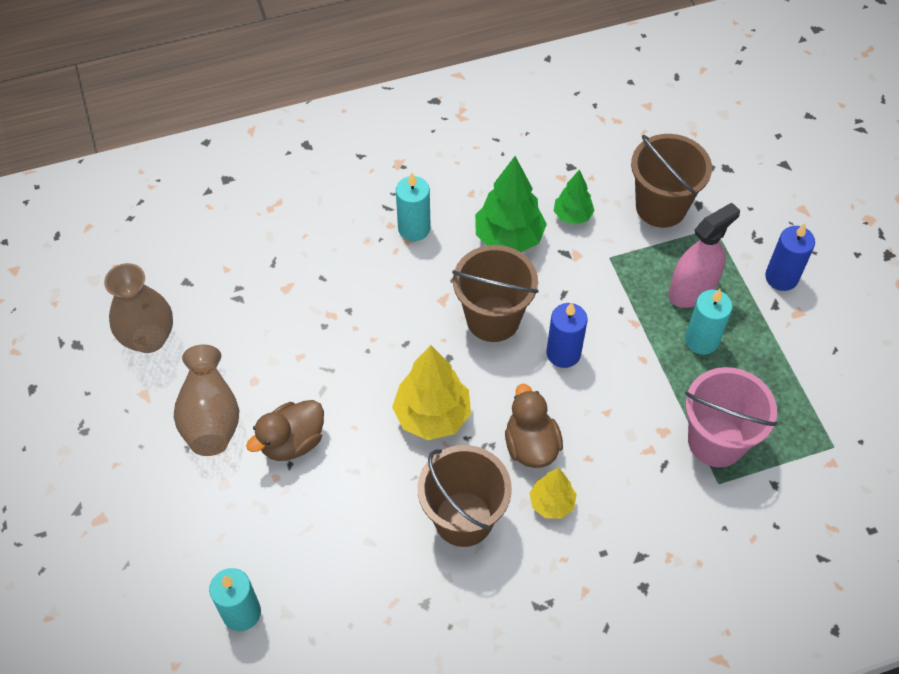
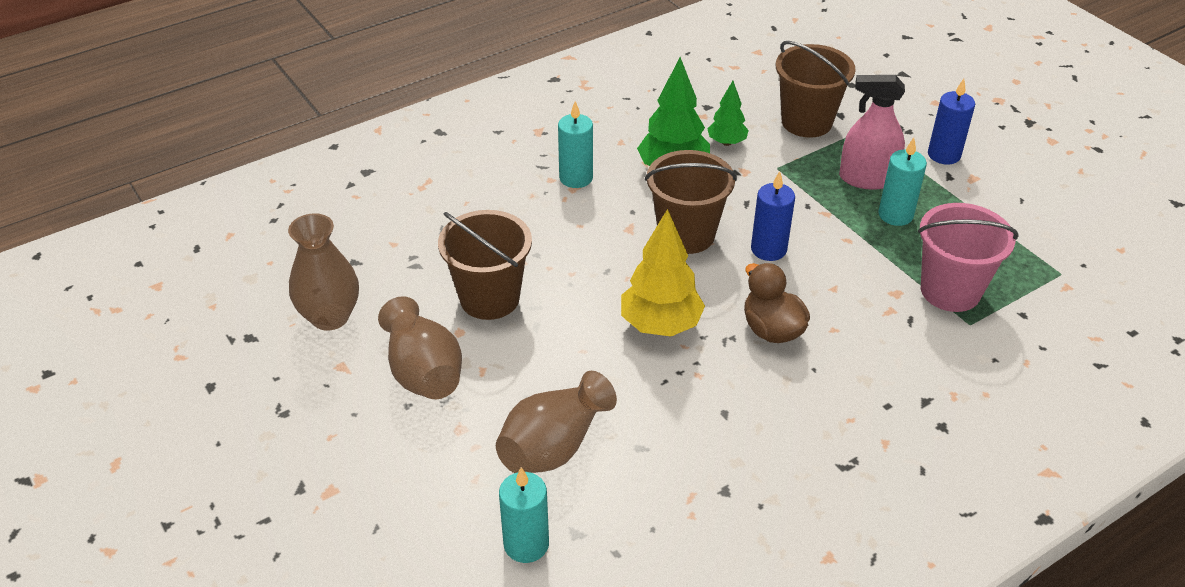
camera: 15 degrees left, 15 degrees down
brown duck [246,400,324,461] -> none
brown bucket [418,445,512,547] -> brown bucket moved to [438,210,532,320]
yellow tree [530,468,577,519] -> none
pink spray bottle [669,203,740,308] -> pink spray bottle turned 120 degrees counterclockwise [839,75,905,190]
none -> brown vase [496,371,617,473]

